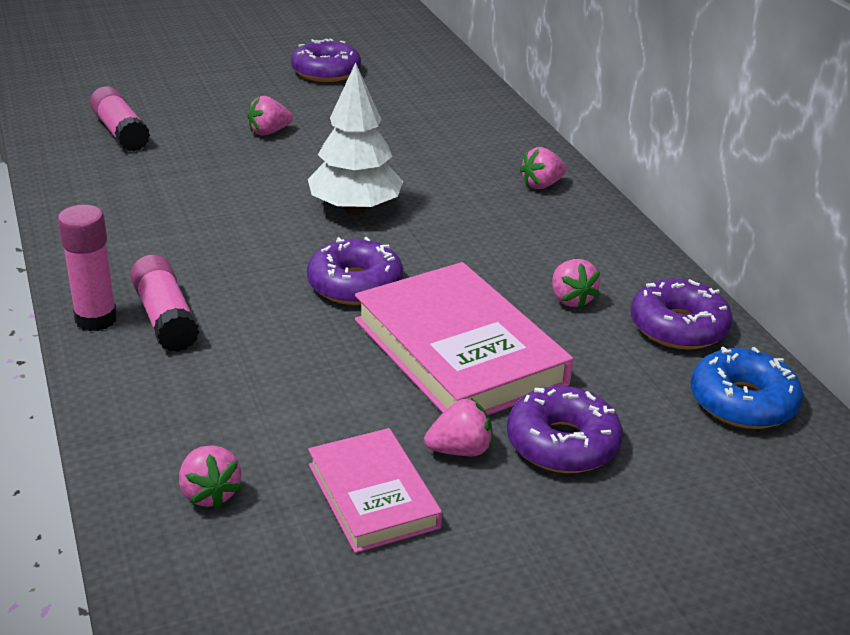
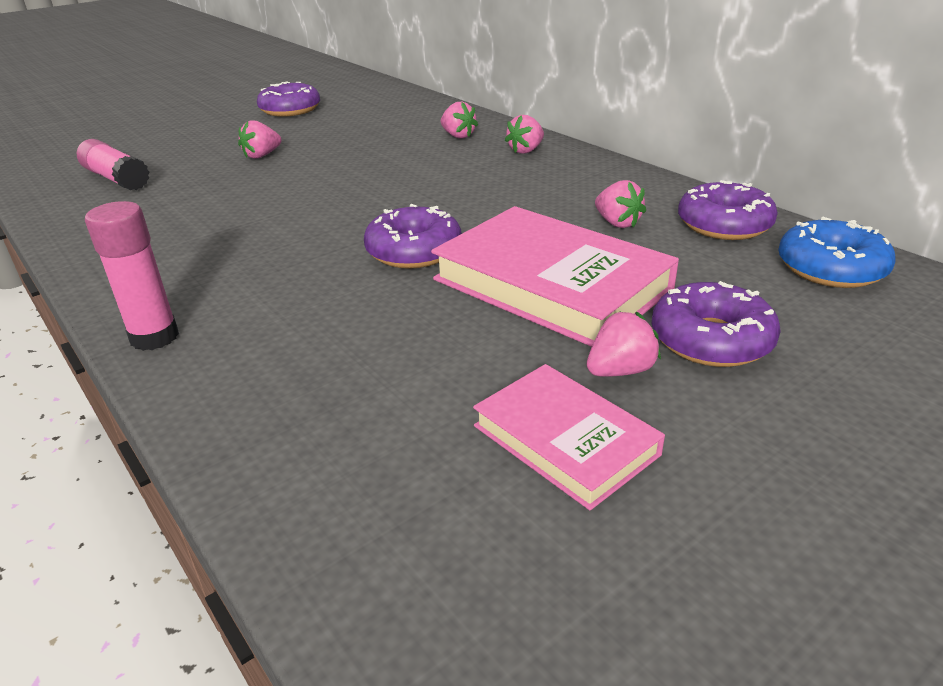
camera: 15 degrees left, 0 degrees up
pink glue stick [130,255,200,352] -> none
pink strawberry [179,445,242,509] -> pink strawberry moved to [441,102,478,139]
white tree [308,62,403,215] -> none

